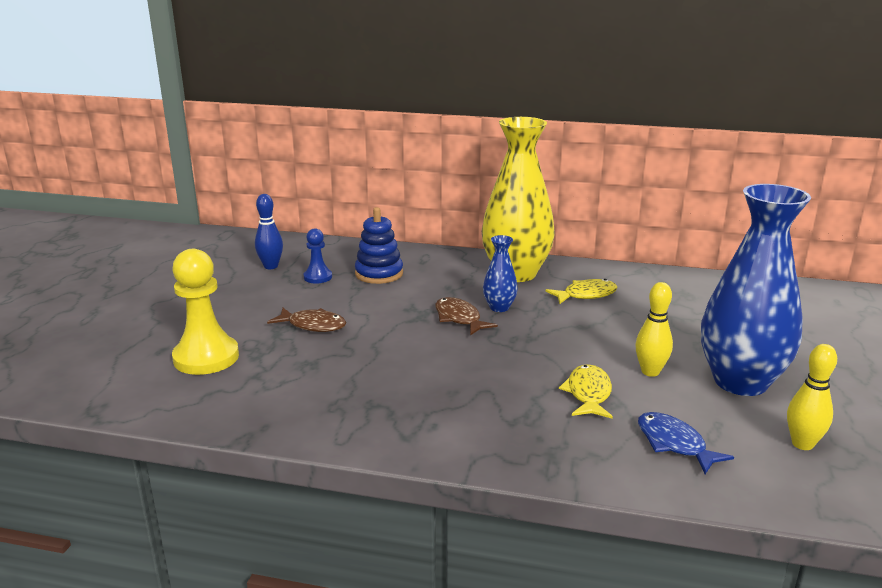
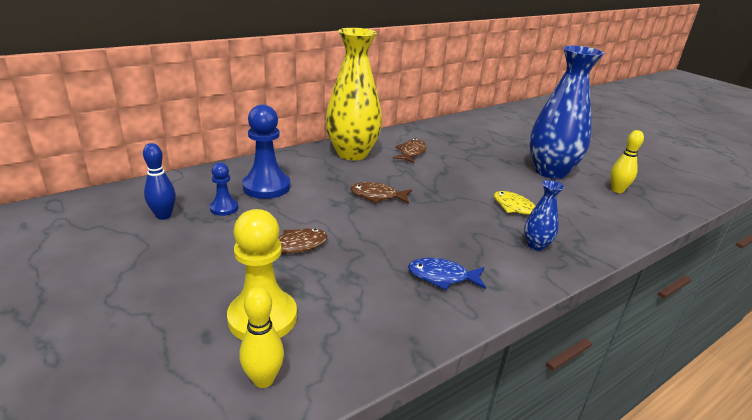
camera: 50 degrees left, 5 degrees up
blue stacking toy [355,207,403,284] -> blue pawn [242,104,290,199]
blue vase [483,235,518,312] -> blue vase moved to [524,180,564,251]
yellow fish [545,279,617,304] -> brown fish [393,138,427,163]
yellow bowling pin [635,282,673,377] -> yellow bowling pin moved to [239,287,284,388]
blue fish [638,412,734,474] -> blue fish moved to [408,258,486,290]

